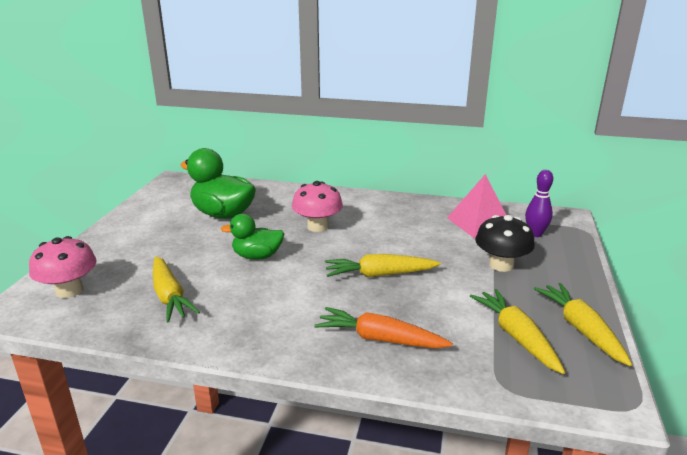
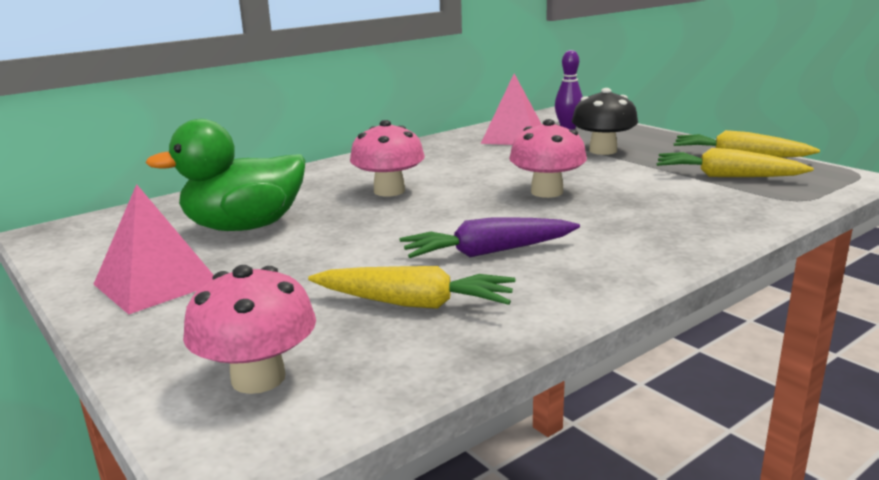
camera: 50 degrees left, 5 degrees down
green duck [221,214,284,260] -> none
orange carrot [314,307,453,348] -> none
yellow carrot [325,254,441,277] -> pink mushroom [509,119,587,198]
none -> pink pyramid [93,184,214,315]
none -> purple carrot [400,217,580,258]

